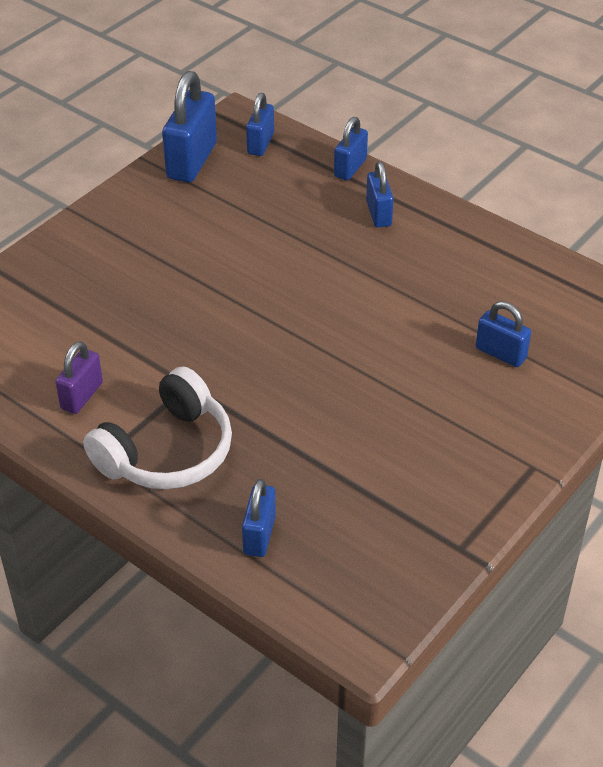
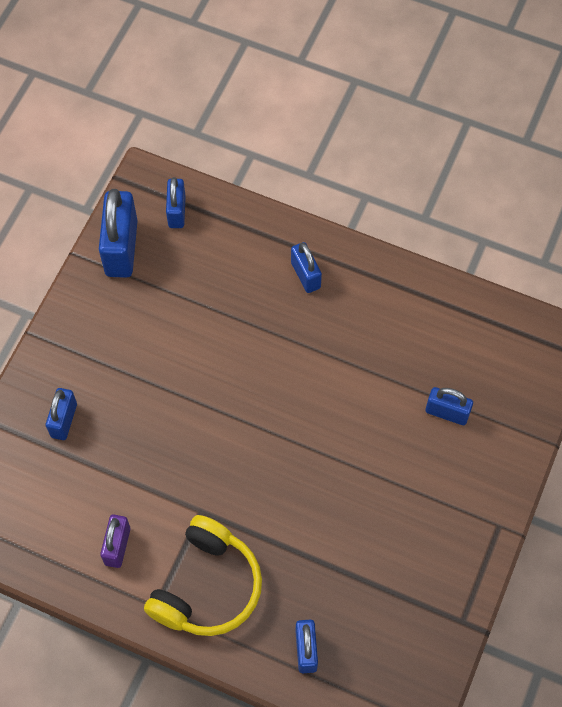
camera: 15 degrees left, 20 degrees up
white headphones [83,367,232,489] -> yellow headphones [144,515,262,636]
blue padlock [334,117,368,180] -> blue padlock moved to [46,388,77,440]

